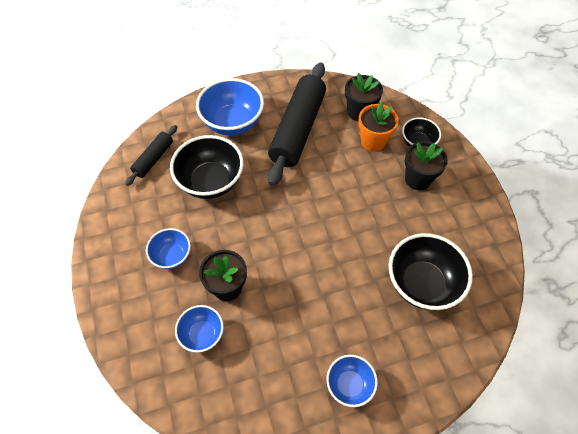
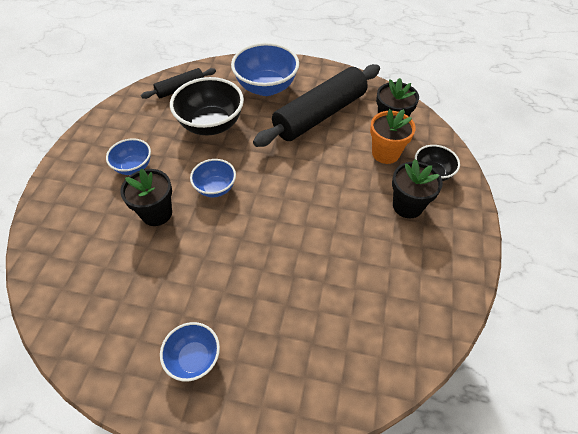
camera: 30 degrees right, 5 degrees down
blue bowl [175,305,224,353] -> blue bowl moved to [190,159,236,197]
black bowl [389,233,473,310] -> none

